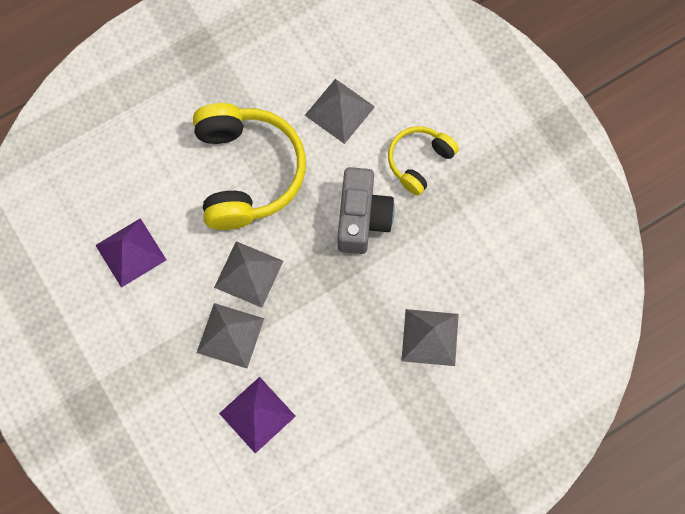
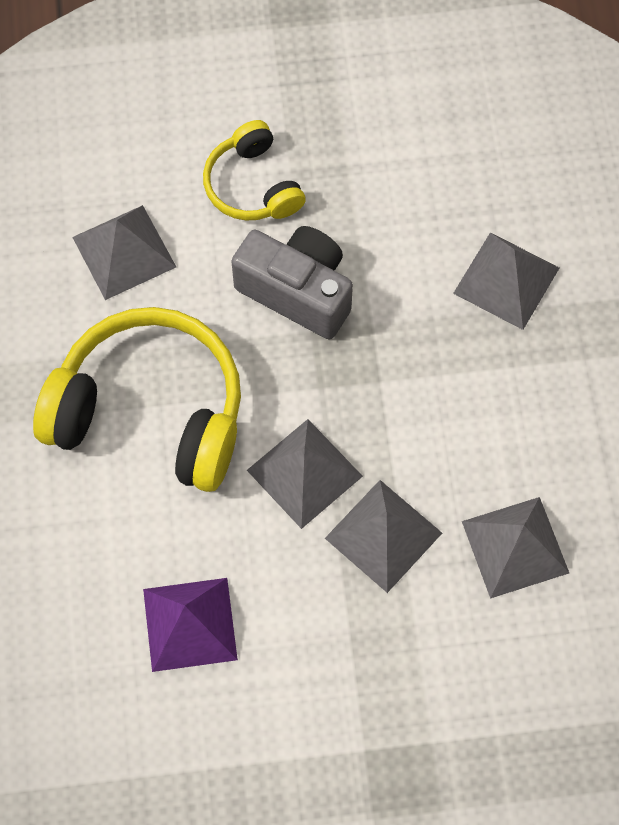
camera: 65 degrees left, 5 degrees down
purple pyramid [219,377,296,454] -> grey pyramid [462,497,569,599]

